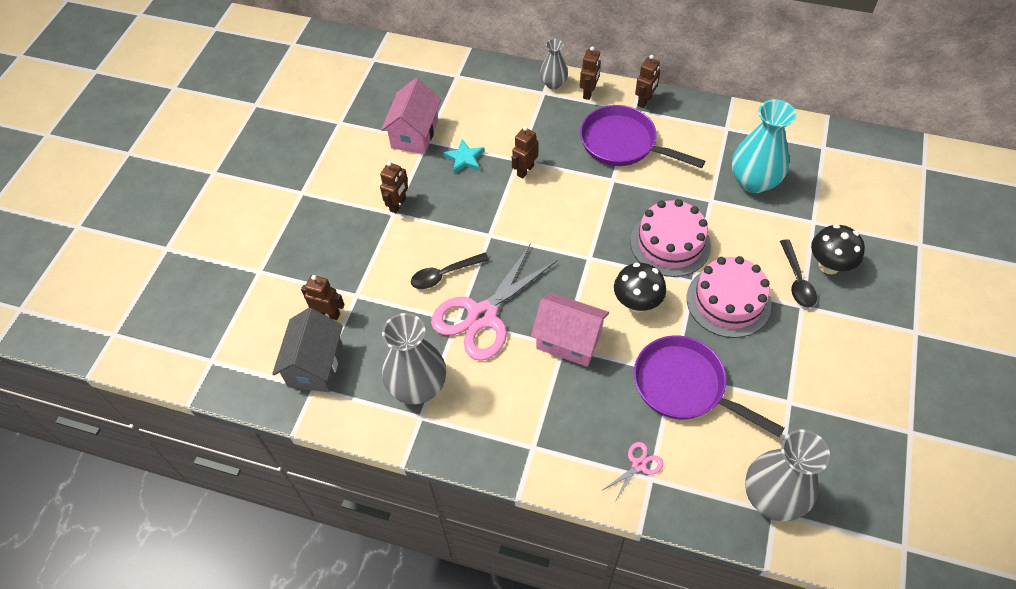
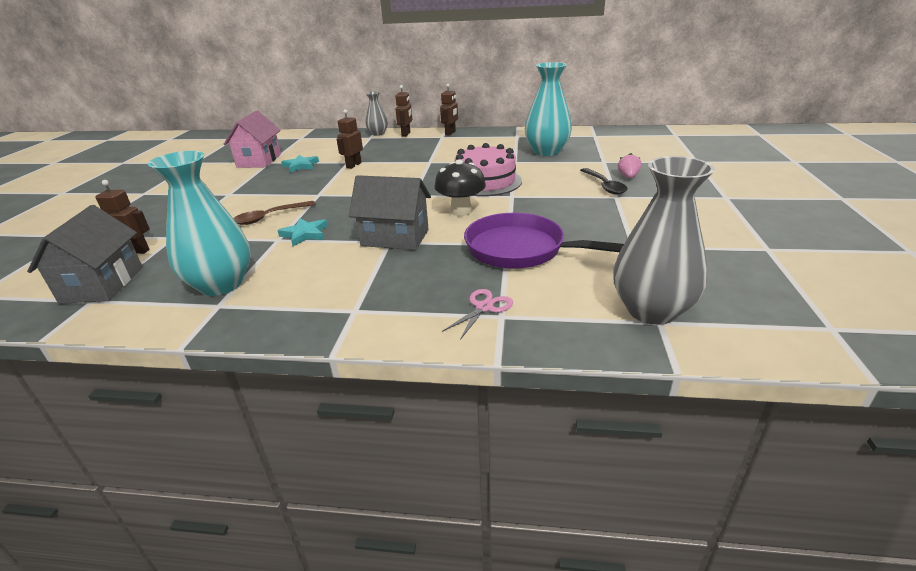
camera: 10 degrees left, 25 degrees down
brown robot [380,162,408,213] -> none
grey vase [382,313,446,404] -> turquoise vase [148,151,251,296]
black spoon [411,253,489,289] -> brown spoon [233,201,316,225]
pink scissors [431,243,558,361] -> turquoise star [278,218,328,246]
pink house [531,293,609,367] -> grey house [349,175,431,250]
purple pan [580,105,705,168] -> none
pink cake [687,256,771,338] -> none
black mushroom [811,224,865,274] -> pink strawberry [618,153,641,178]

